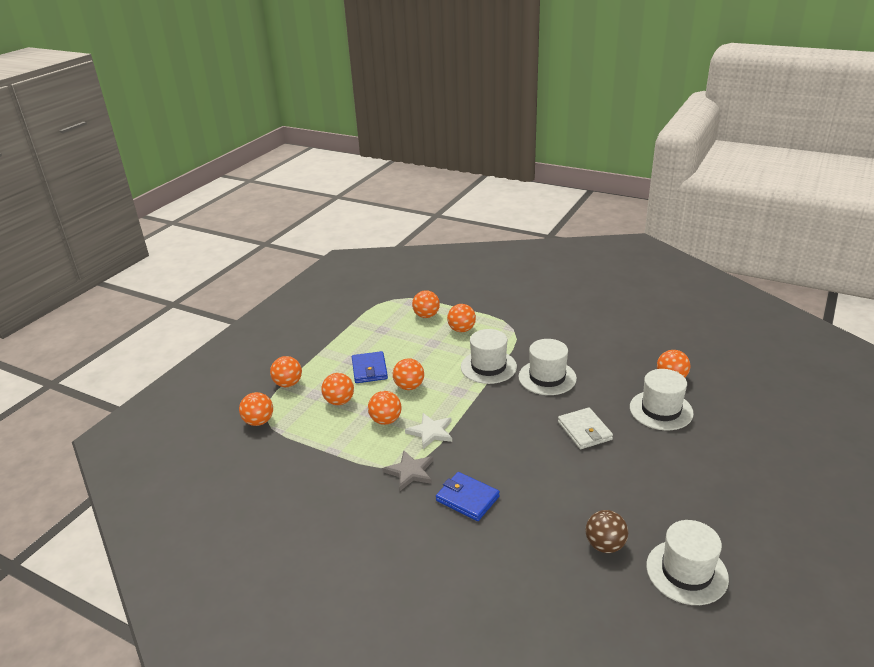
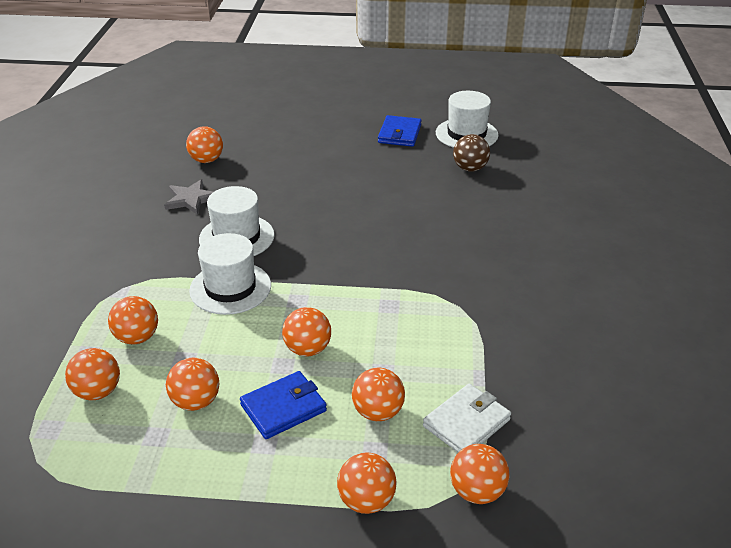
camera: 115 degrees left, 5 degrees up
orange ball [368,391,402,425] -> orange ball moved to [166,358,219,411]
grey star [383,450,433,491] -> grey star moved to [164,179,213,215]
white star [405,413,452,449] -> none
blue wallet [436,472,500,521] -> blue wallet moved to [378,115,422,147]
white wallet [558,407,613,449] -> white wallet moved to [423,384,511,452]
white hat [630,369,694,430] -> none

